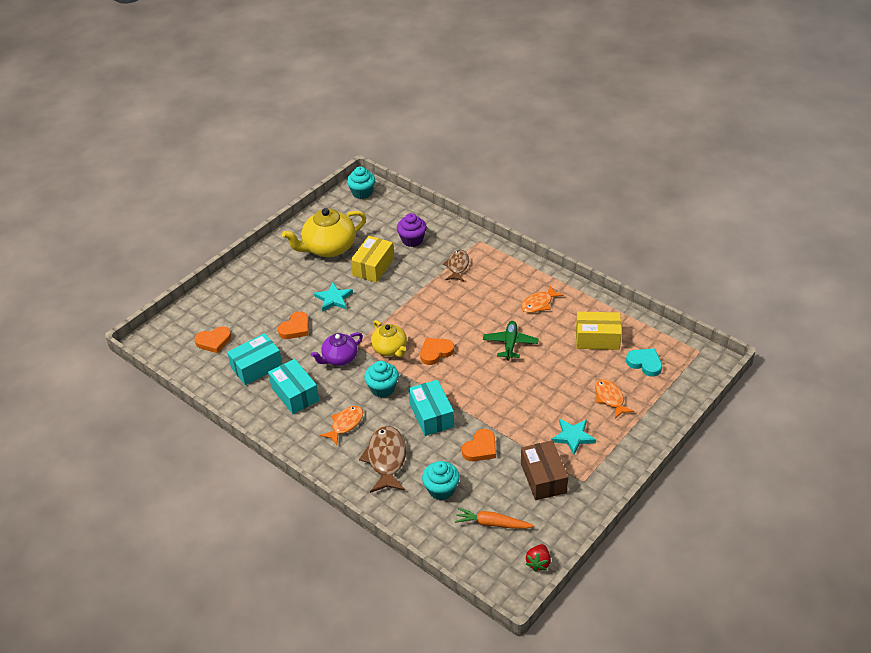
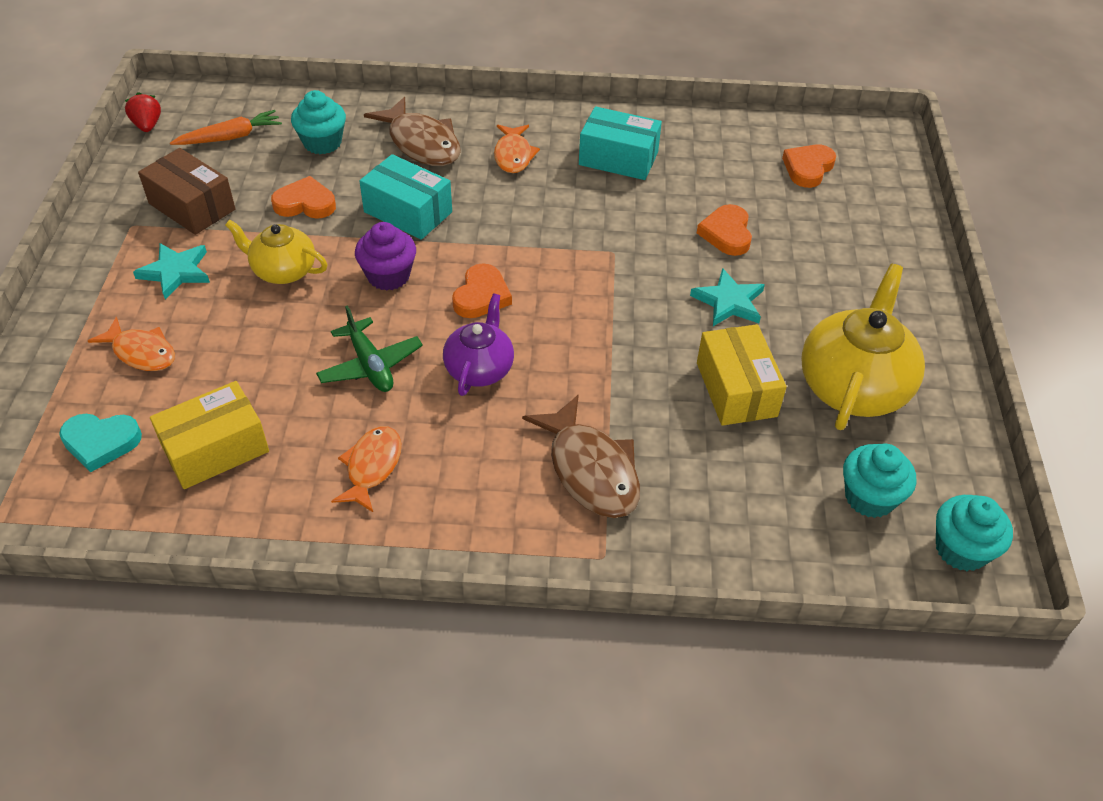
camera: 140 degrees right, 5 degrees up
turquoise box [227,333,282,385] -> none
purple teapot [311,332,363,366] -> purple teapot moved to [443,294,514,396]
turquoise cupcake [364,361,399,398] -> turquoise cupcake moved to [843,444,916,518]
yellow teapot [371,320,407,357] -> yellow teapot moved to [225,220,327,284]
purple cupcake [397,213,427,247] -> purple cupcake moved to [355,222,416,291]
brown fish [443,250,469,281] -> brown fish [522,394,640,518], size x1.54
orange heart [462,429,496,461] -> orange heart turned 90 degrees clockwise [271,176,336,219]

